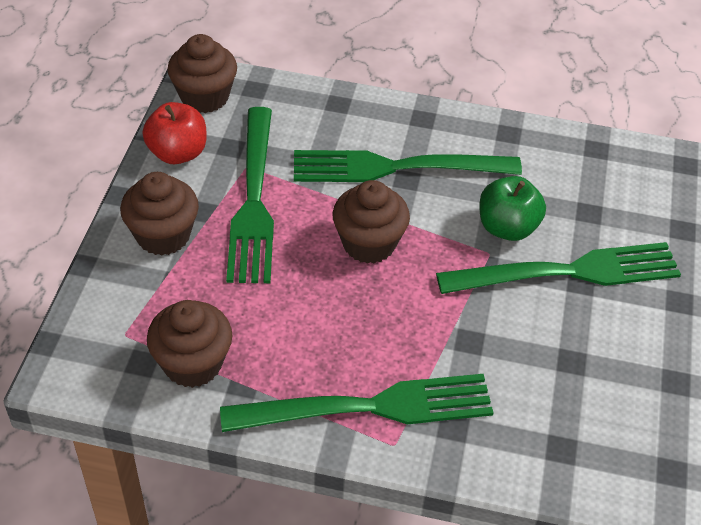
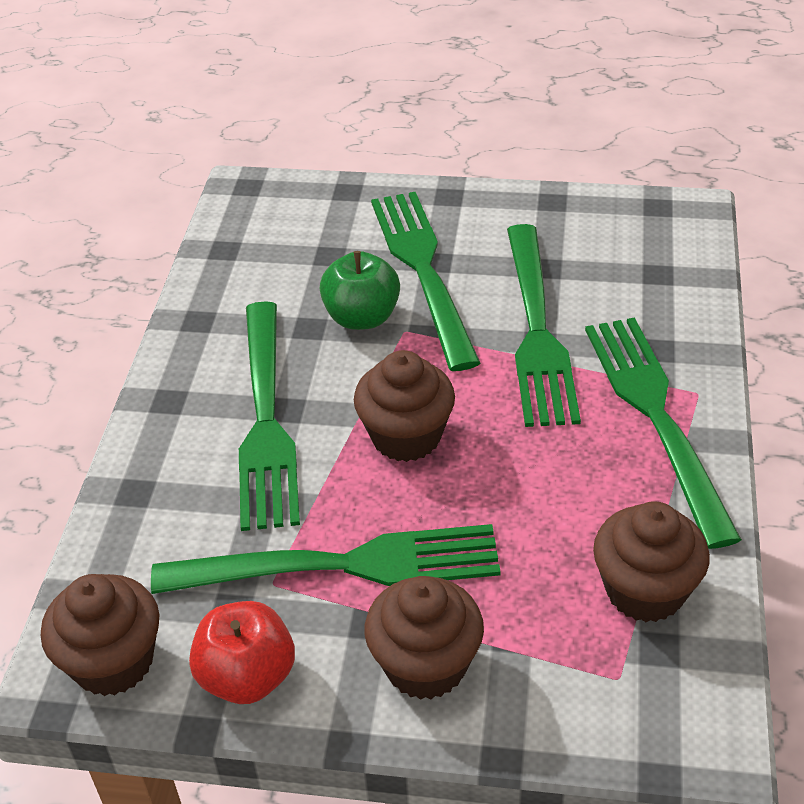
camera: 90 degrees left, 5 degrees down
none -> green fork [507,224,581,427]

